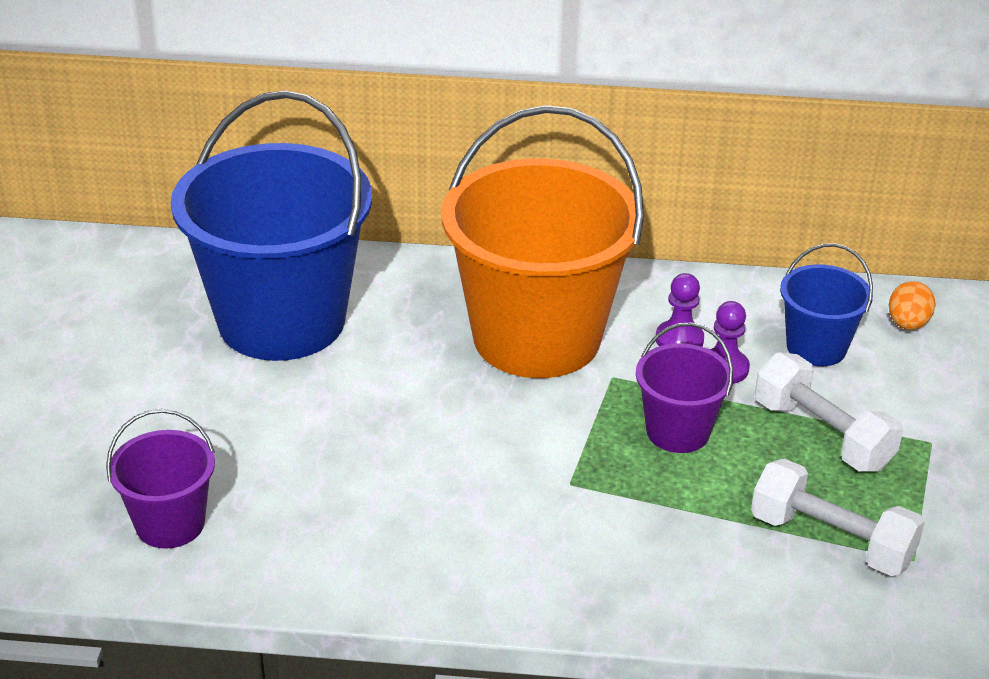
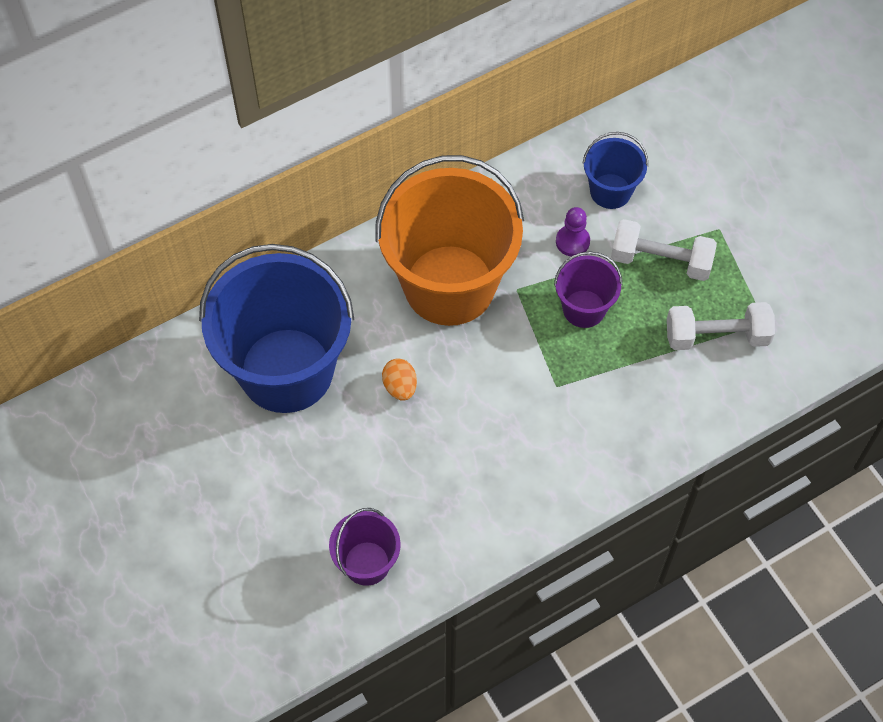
camera: 35 degrees left, 25 degrees up
purple pawn [656,273,704,347] -> none
orange egg [889,281,936,330] -> orange egg moved to [382,358,417,401]

